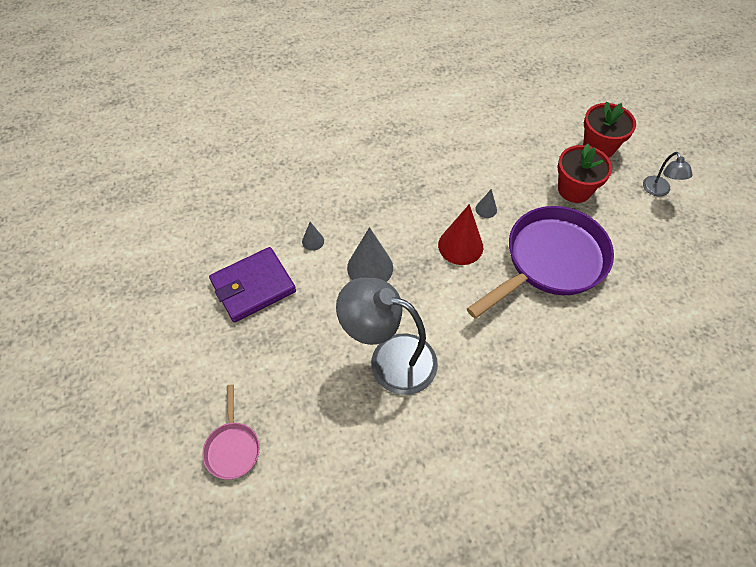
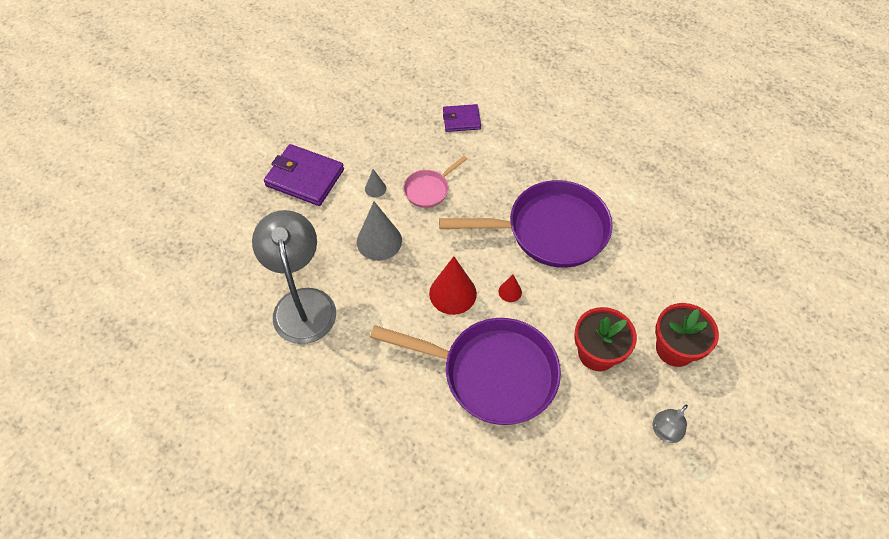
camera: 55 degrees right, 0 degrees up
pink pan [202,385,260,480] -> pink pan moved to [403,156,467,208]
grey cone [475,189,497,218] -> red cone [499,275,522,302]
none -> purple pan [439,180,613,268]
none -> purple wallet [443,104,481,132]

